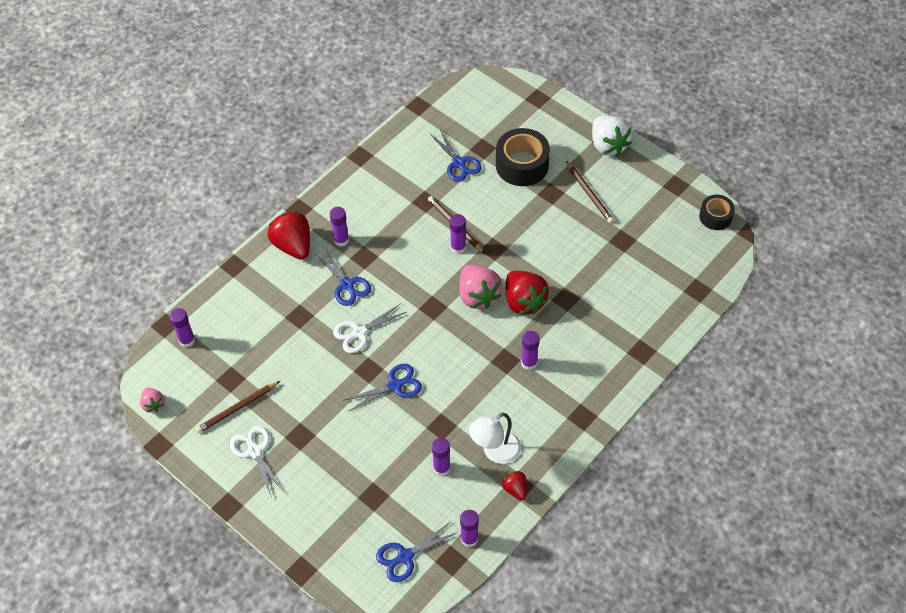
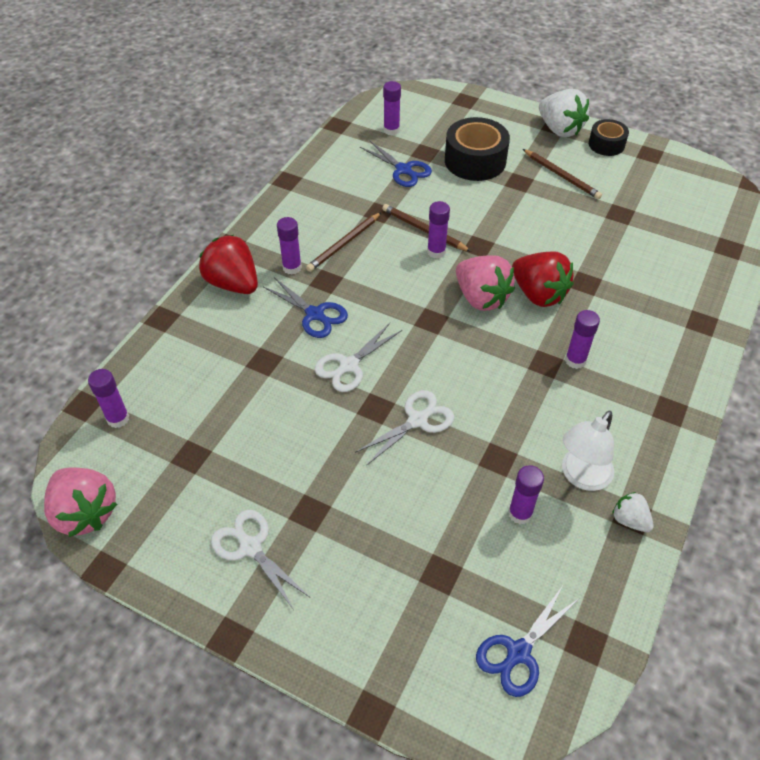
camera: 15 degrees left, 5 degrees down
pink strawberry [140,388,165,412] -> pink strawberry [44,467,117,537], size x1.91
brown pencil [196,381,280,433] -> brown pencil moved to [306,212,381,272]
blue scissors [343,364,422,412] -> white scissors [355,390,454,465]
purple glue stick [460,510,479,547] -> purple glue stick moved to [383,81,401,135]
red strawberry [502,471,527,500] -> white strawberry [612,492,654,532]
black tape [699,195,735,230] -> black tape moved to [589,119,629,156]

